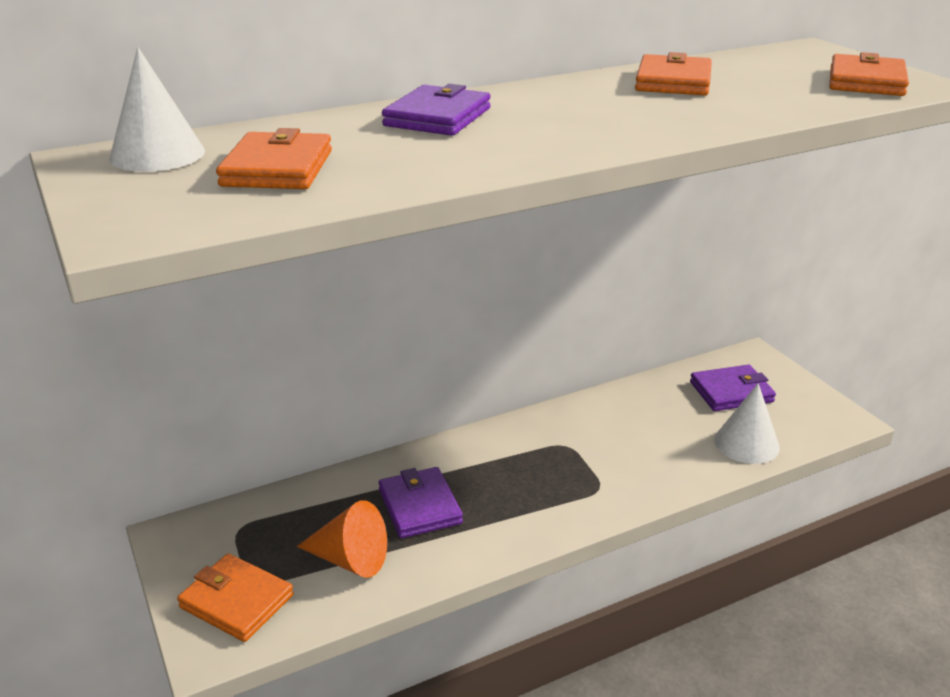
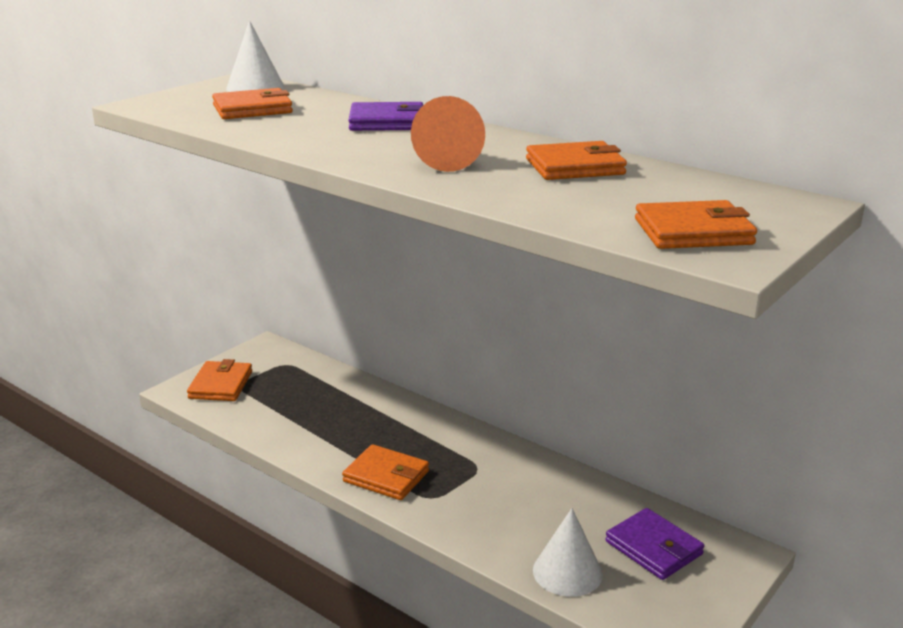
camera: 65 degrees right, 5 degrees down
orange cone [297,500,387,578] -> orange cone moved to [411,96,485,172]
purple wallet [379,467,463,538] -> none
none -> orange wallet [342,444,429,500]

